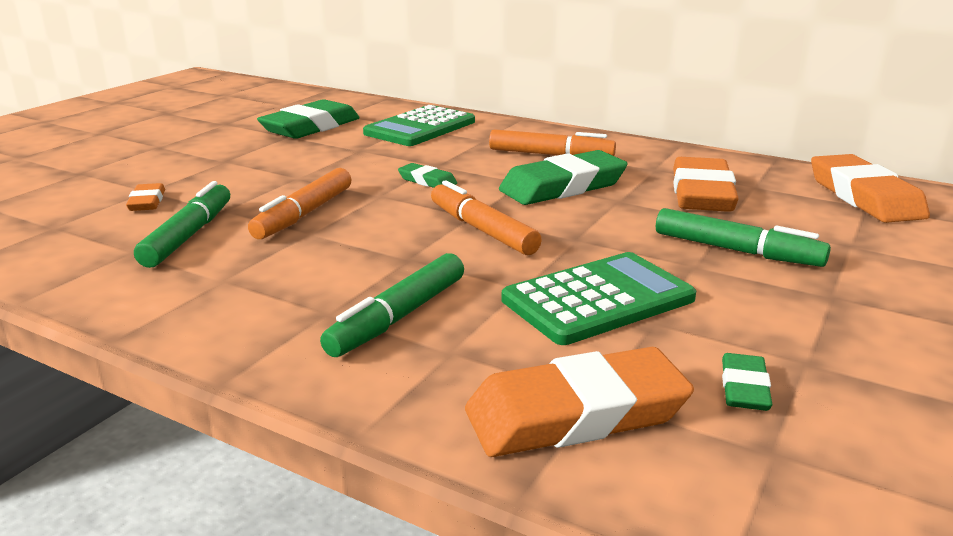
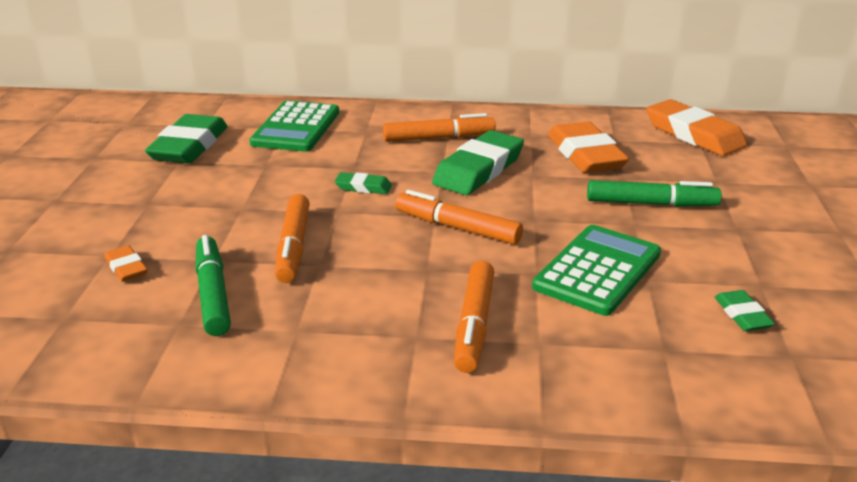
camera: 25 degrees left, 5 degrees up
green marker [320,253,464,357] -> orange marker [454,261,494,373]
orange eraser [465,347,694,457] -> none

